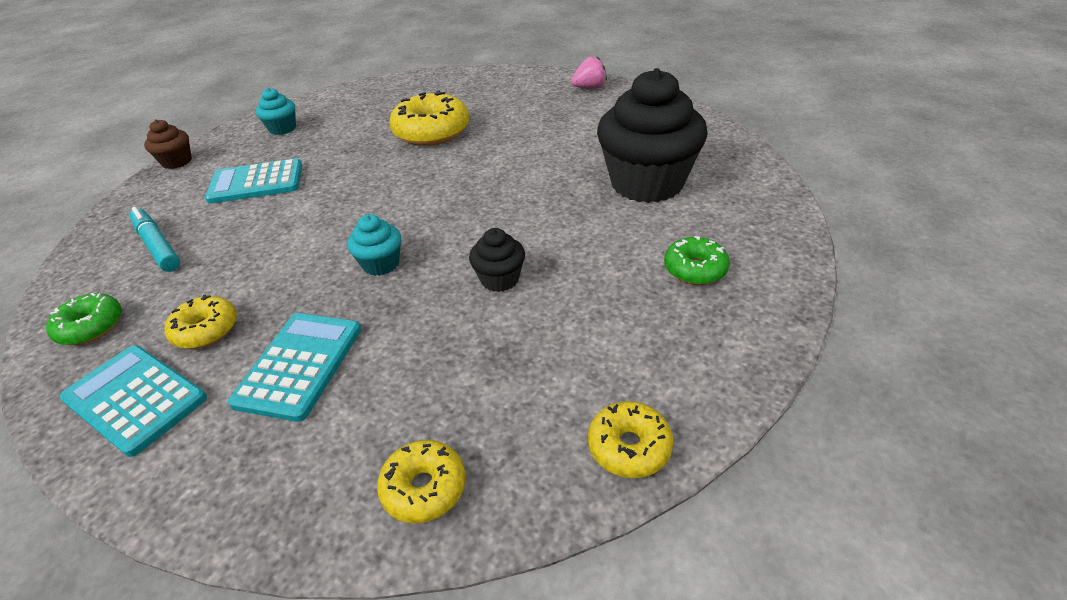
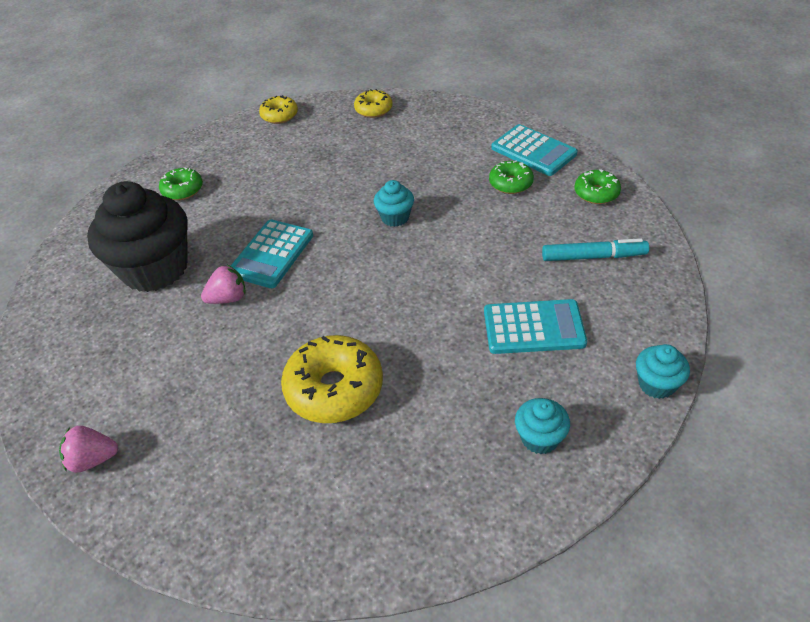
camera: 170 degrees left, 5 degrees up
turquoise marker [129,207,180,272] -> turquoise marker turned 60 degrees counterclockwise [542,238,649,261]
brown cupcake [144,120,192,169] -> turquoise cupcake [636,344,690,399]
yellow donut [164,295,237,349] -> green donut [489,161,534,194]
turquoise calculator [228,313,361,422] -> turquoise calculator moved to [231,219,313,288]
black cupcake [469,228,525,292] -> none
none -> pink strawberry [201,265,245,304]

